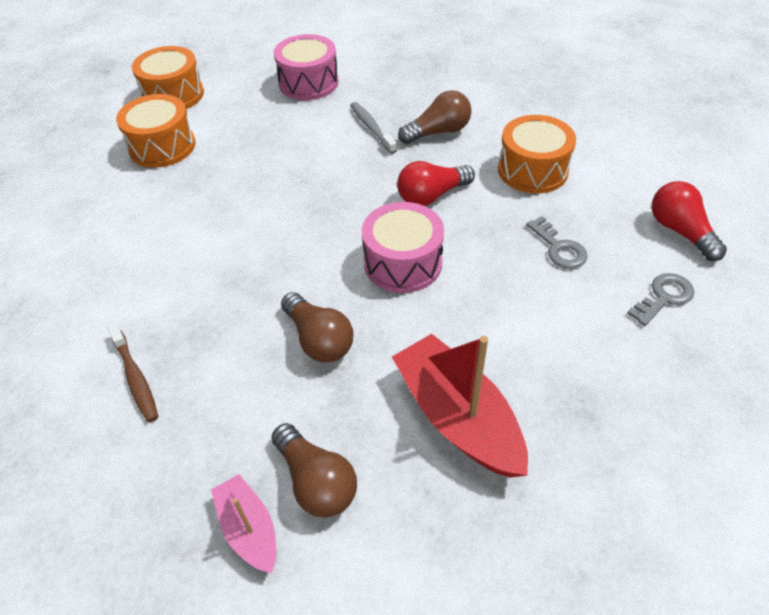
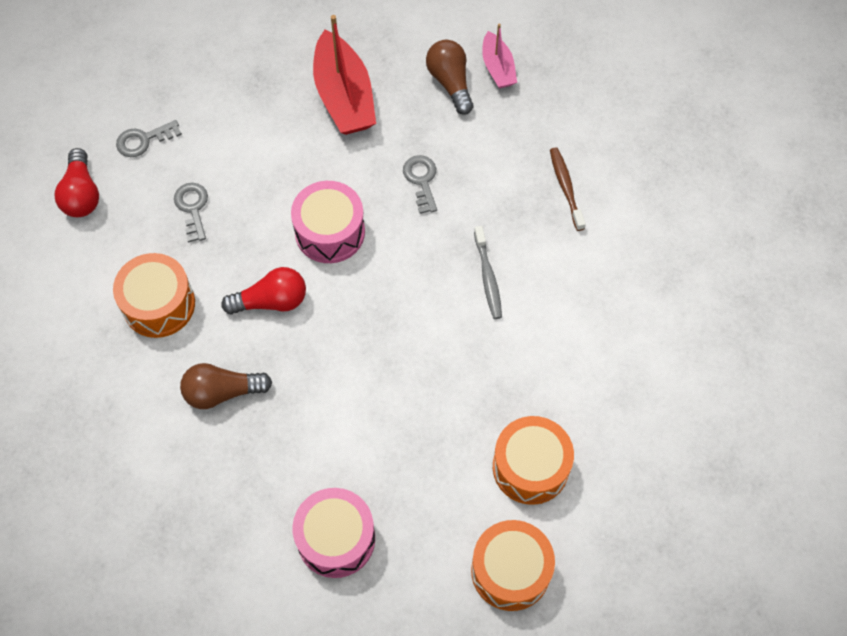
camera: 165 degrees left, 15 degrees up
brown light bulb [281,292,353,363] -> grey key [403,155,437,214]
grey toothbrush [350,102,397,154] -> grey toothbrush moved to [474,226,502,319]

